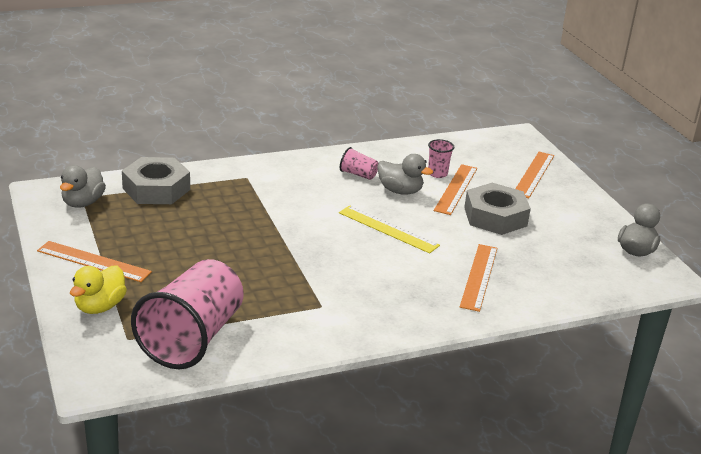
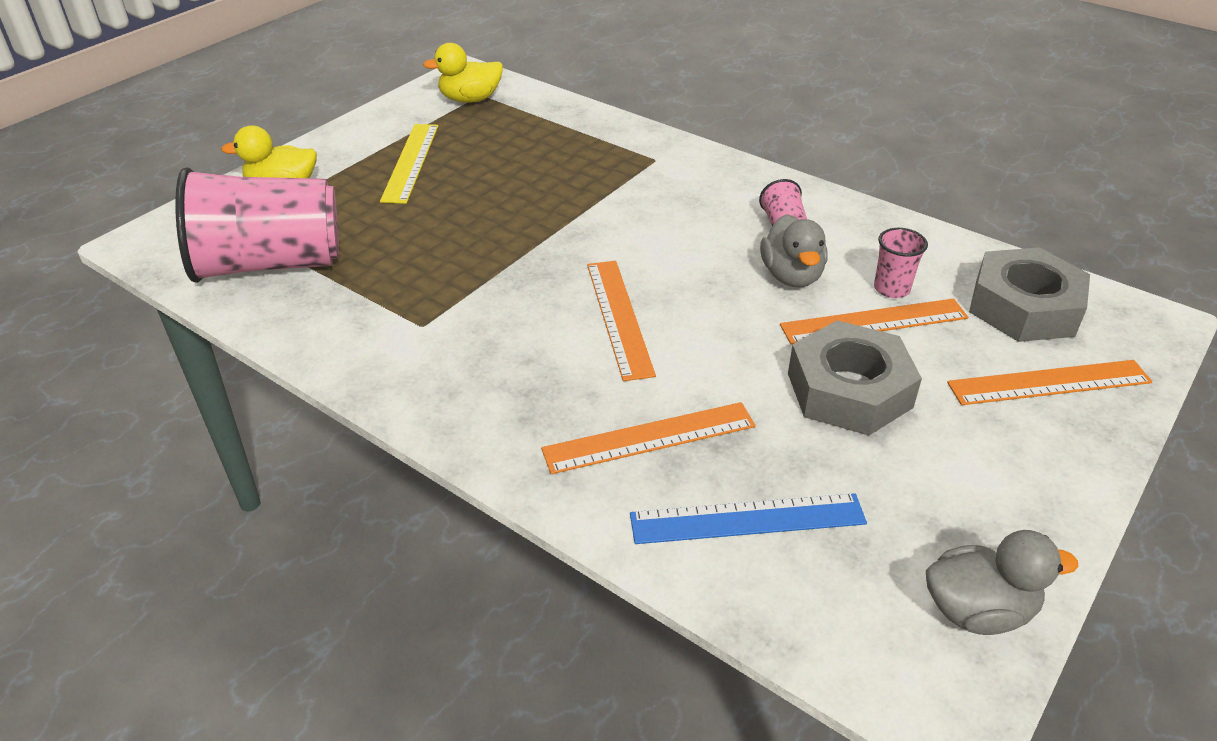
camera: 60 degrees right, 10 degrees up
orange ruler [37,241,152,282] -> orange ruler moved to [587,261,656,381]
grey duck [60,165,106,208] -> yellow duck [423,43,503,103]
grey nut [122,157,190,204] -> grey nut moved to [969,247,1090,342]
yellow ruler [339,205,440,253] -> yellow ruler moved to [380,124,438,204]
none -> blue ruler [630,493,867,544]

